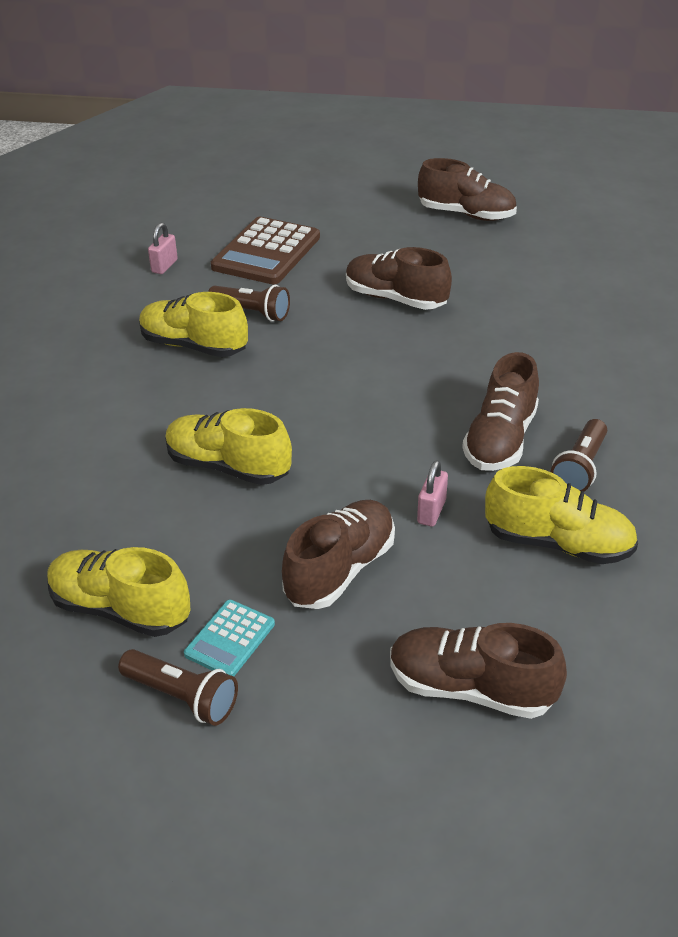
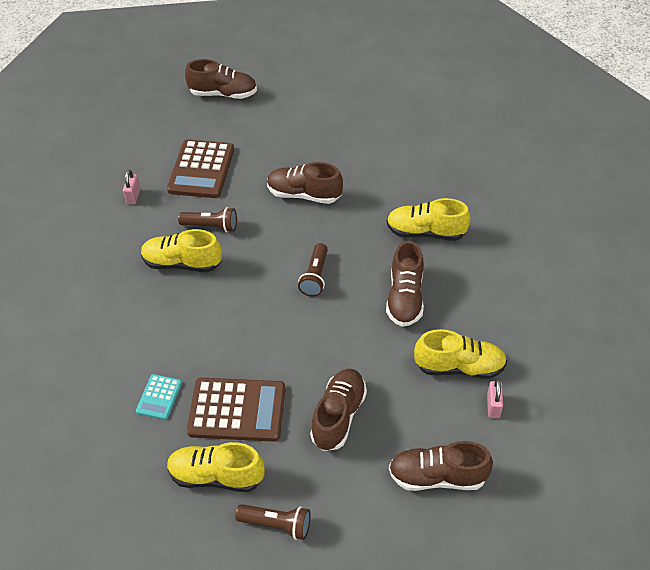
camera: 15 degrees left, 10 degrees up
yellow shoe [165,408,292,485] -> yellow shoe moved to [387,198,471,241]
turquoise calculator [184,600,275,676] -> turquoise calculator moved to [136,374,182,420]
pink padlock [417,460,448,527] -> pink padlock moved to [487,379,503,418]
brown shoe [418,158,517,221] -> brown shoe moved to [185,59,257,99]
brown flashlight [550,419,607,492] -> brown flashlight moved to [298,243,328,297]
none -> brown calculator [187,378,285,442]

